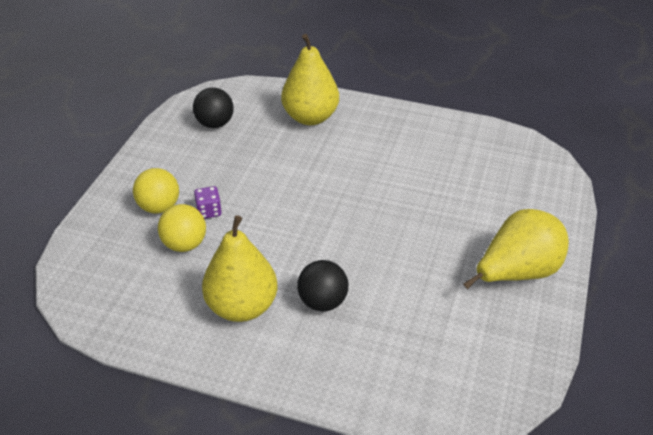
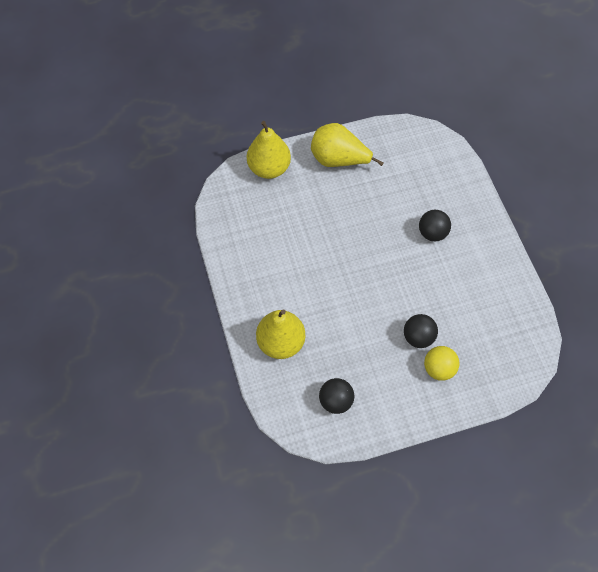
camera: 125 degrees left, 20 degrees up
yellow ball [158,204,206,252] -> none
purple dice [194,186,222,219] -> black ball [404,314,438,348]
yellow pear [202,215,277,322] -> yellow pear moved to [247,121,291,179]

